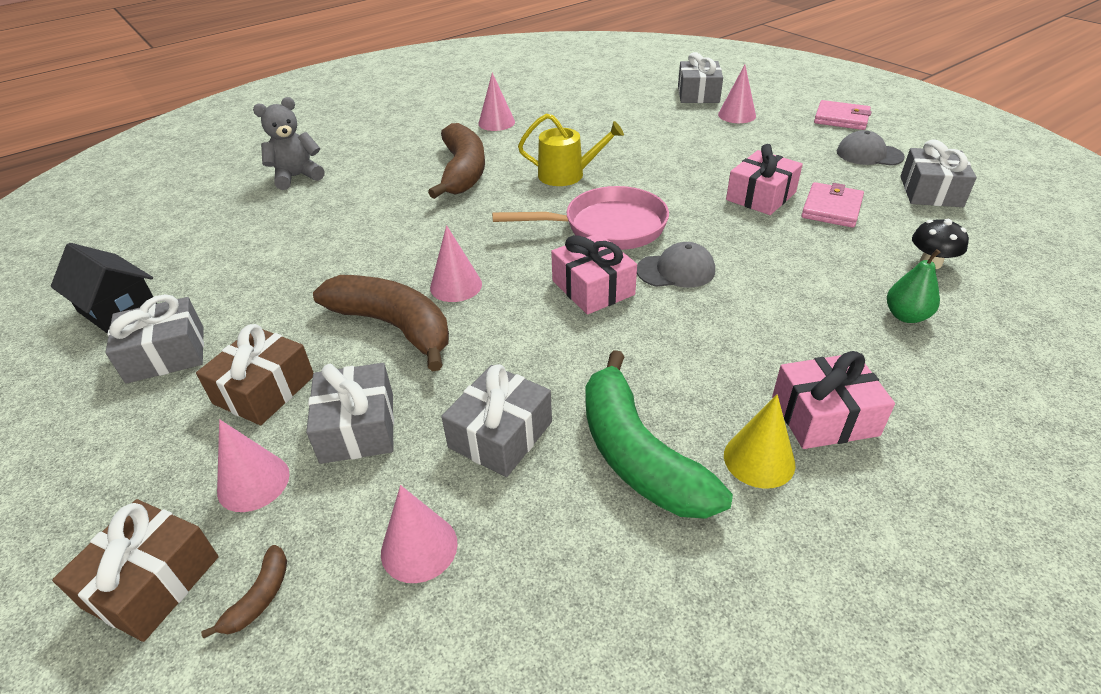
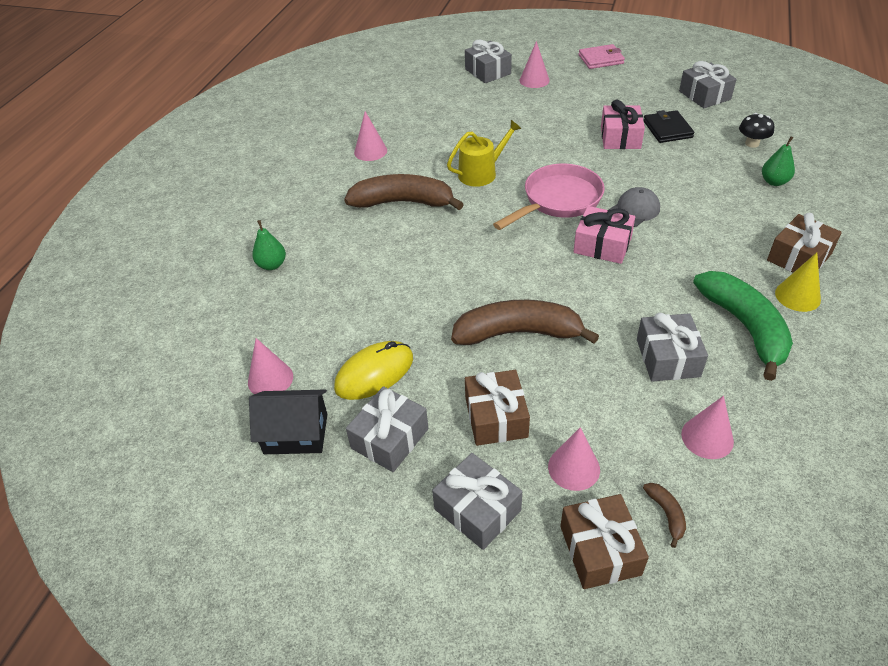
camera: 35 degrees left, 5 degrees up
grey teddy bear [253,97,325,190] -> green pear [252,220,286,270]
grey gift [306,363,394,464] -> grey gift moved to [432,453,522,550]
brown banana [428,123,485,199] -> brown banana turned 45 degrees counterclockwise [344,174,464,210]
pink cone [430,225,482,302] -> pink cone moved to [248,338,293,394]
green banana [585,350,733,519] -> green banana turned 135 degrees counterclockwise [693,271,793,381]
pink gift [772,351,895,449] -> brown gift [767,213,842,273]
pink wallet [801,182,864,228] -> black wallet [643,110,695,143]
grey cap [837,130,905,166] -> none
none -> yellow mouse [334,341,413,400]

